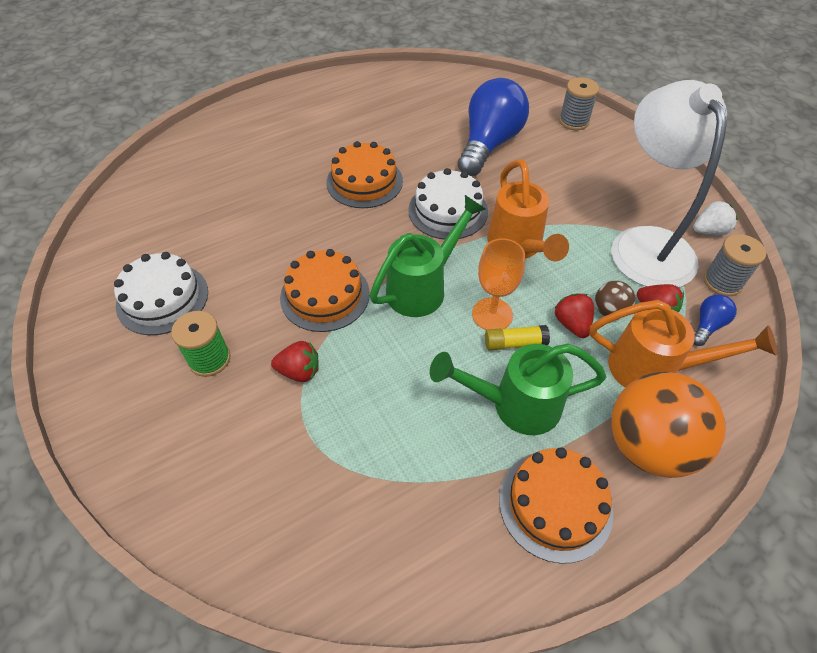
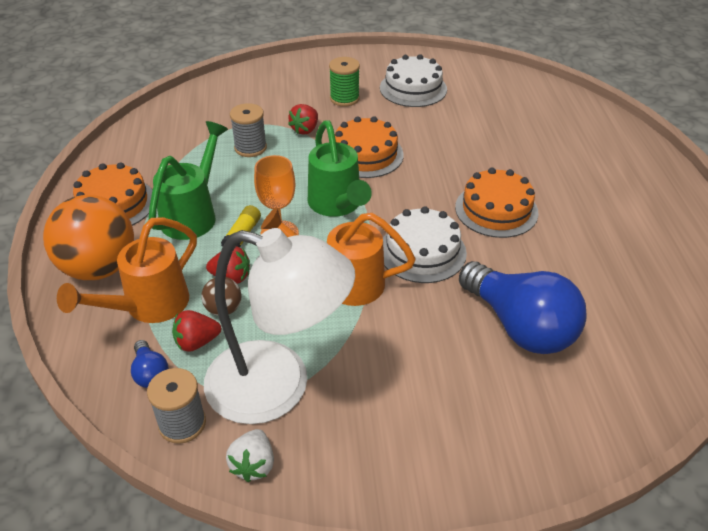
camera: 115 degrees right, 10 degrees down
grey spool [559,77,599,130] -> grey spool moved to [230,103,267,157]

